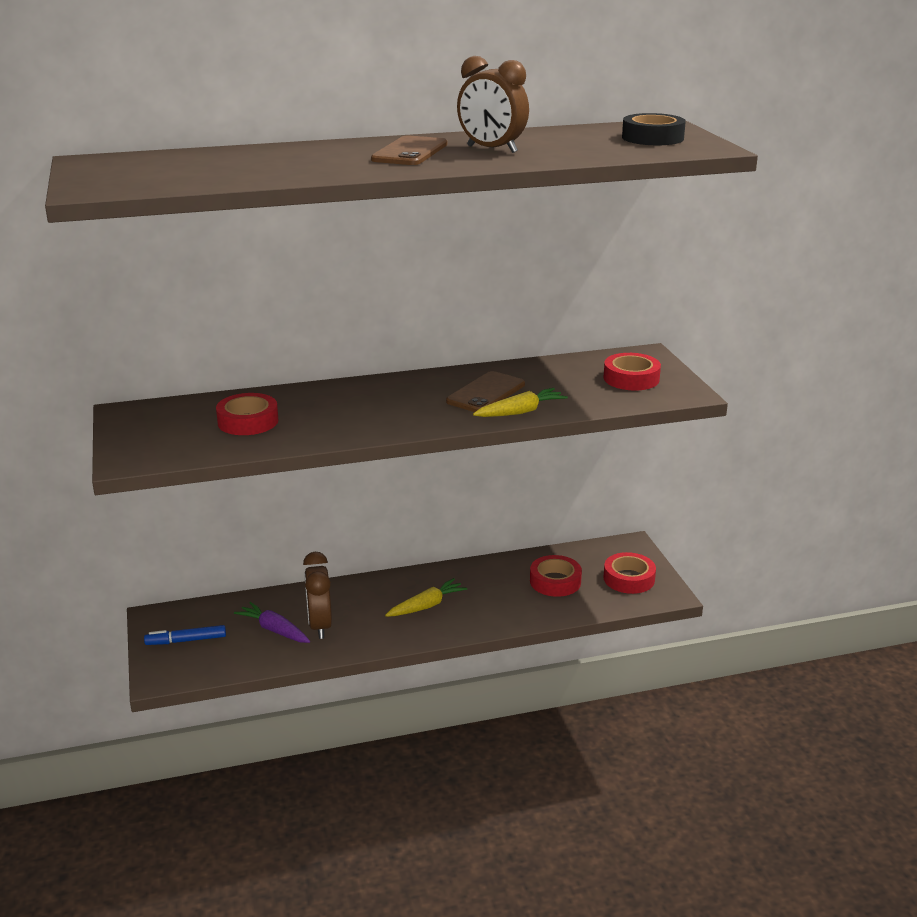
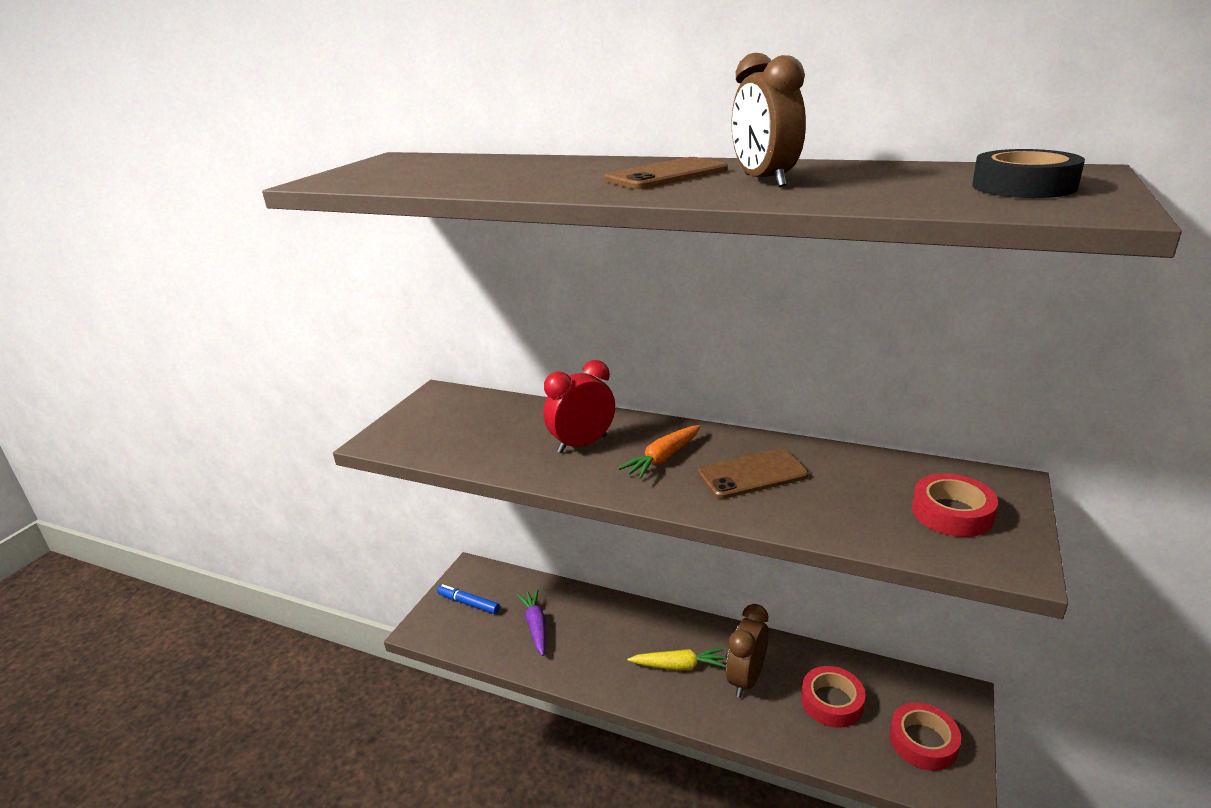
camera: 40 degrees right, 0 degrees up
red tape [216,393,278,435] -> none
brown clock [303,552,332,639] -> brown clock moved to [726,604,769,698]
yellow carrot [473,388,568,417] -> none
none -> red clock [543,360,615,453]
none -> orange carrot [618,425,701,479]

